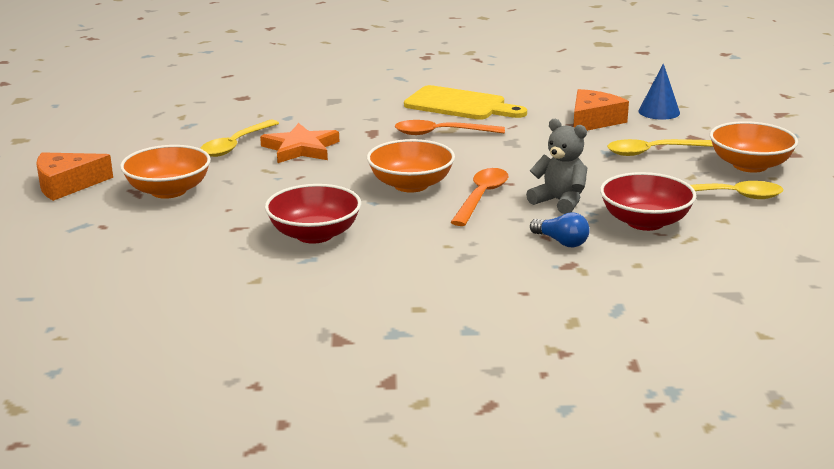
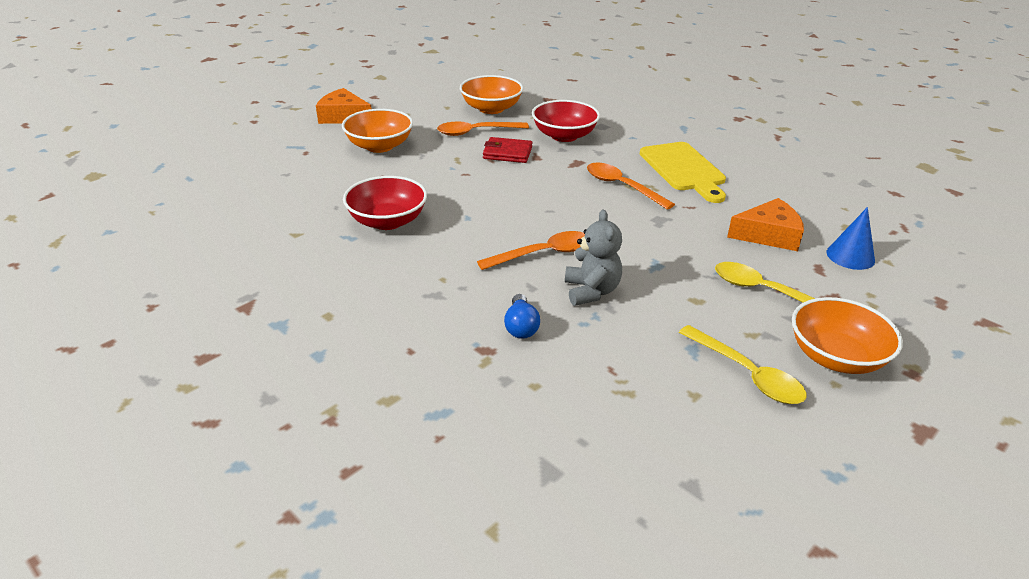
camera: 45 degrees right, 10 degrees up
yellow spoon [200,120,279,157] -> orange spoon [437,121,529,136]
orange star [260,123,339,163] -> red wallet [483,137,532,163]
orange bowl [367,139,455,193] -> orange bowl moved to [460,75,523,114]
red bowl [600,172,697,231] -> red bowl moved to [532,100,600,142]

